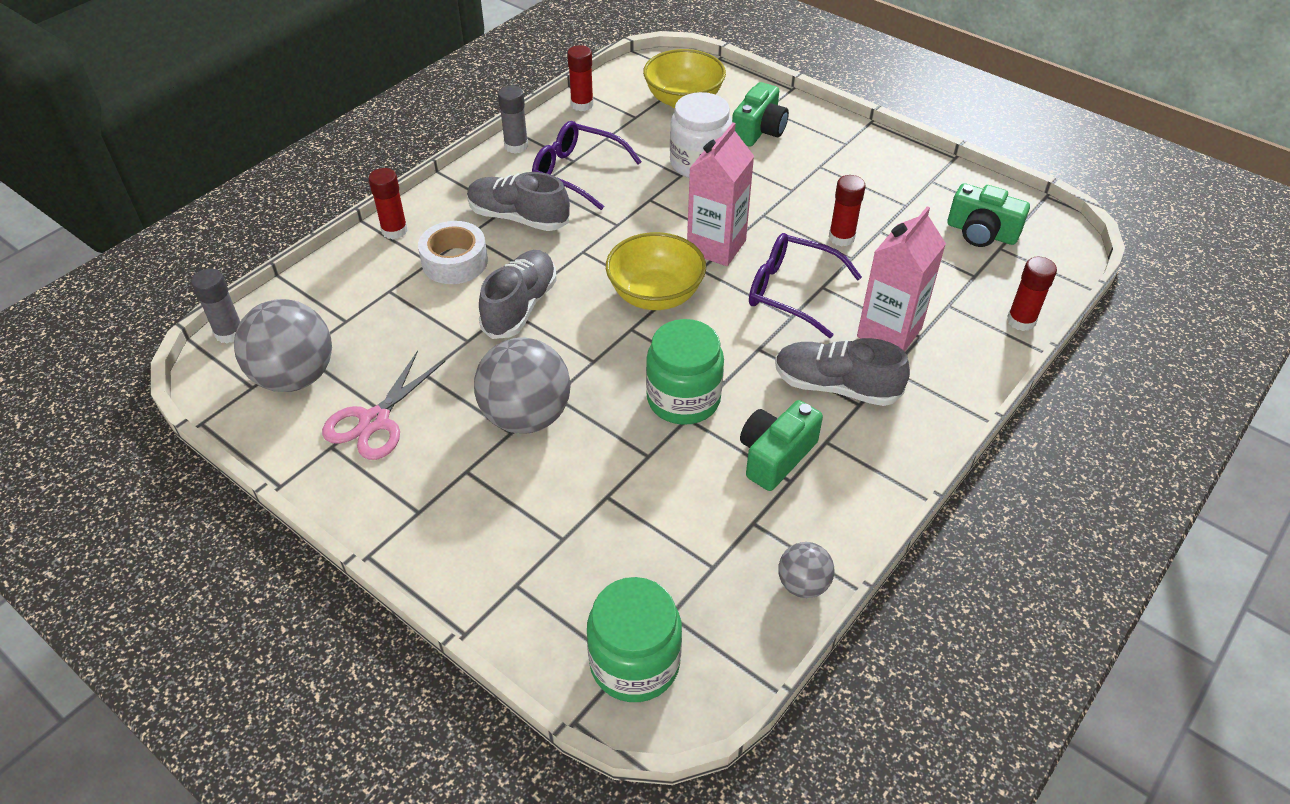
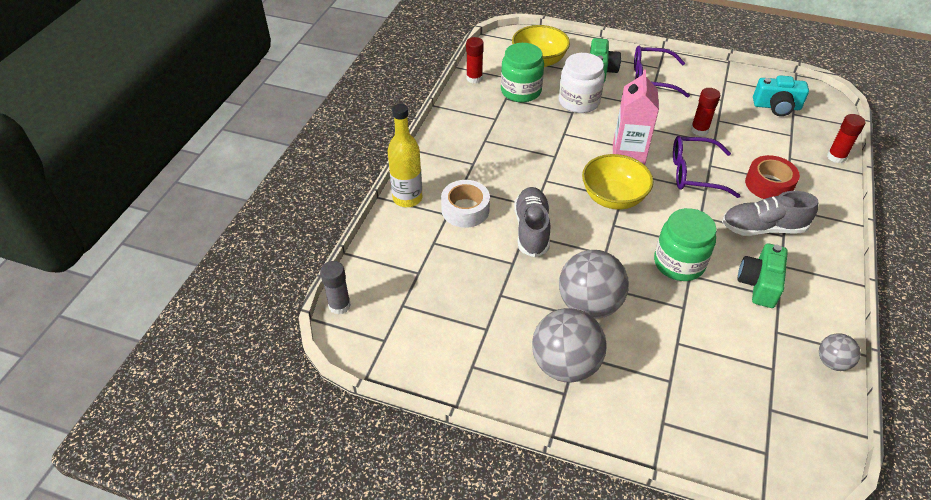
camera: 20 degrees left, 0 degrees up
grey ball [234,299,332,392] -> grey ball moved to [532,308,606,382]
pink scissors [322,350,445,460] -> none
red glue stick [368,168,408,239] -> yellow bottle [388,104,422,207]
grey shoe [467,172,570,231] -> none
grey glue stick [498,86,528,154] -> none
purple glasses [532,121,642,210] -> purple glasses moved to [634,46,690,98]
green jar [587,577,682,702] -> green jar moved to [501,43,544,102]
pink carton [857,206,946,352] -> red tape [745,155,800,199]
green camera [948,183,1030,247] -> turquoise camera [753,75,809,116]

